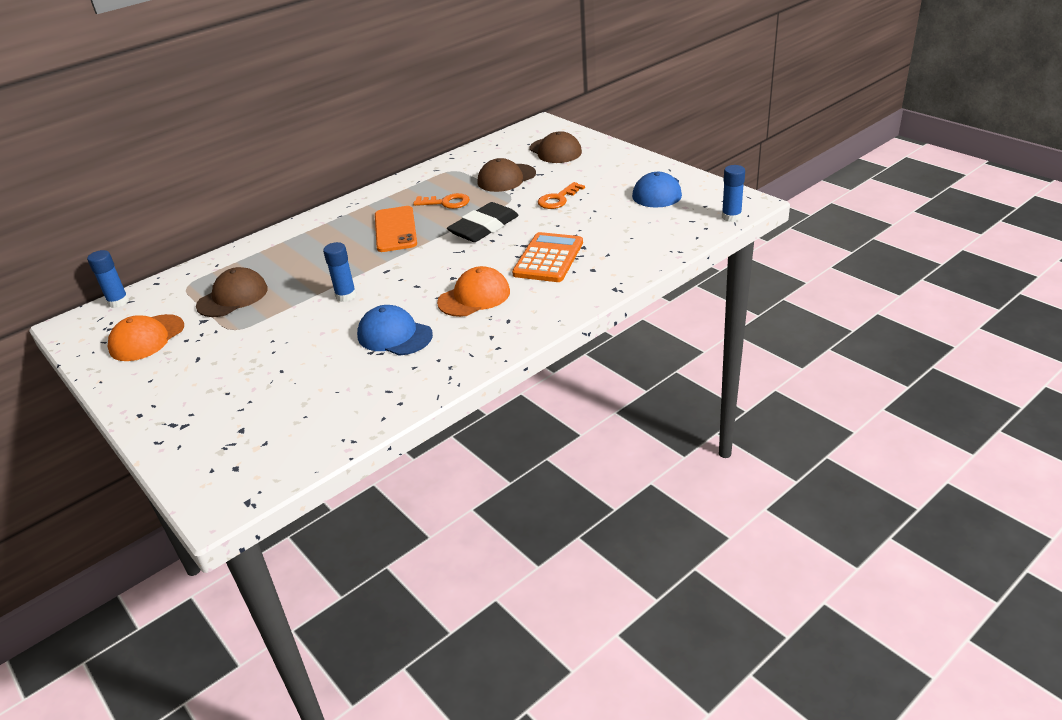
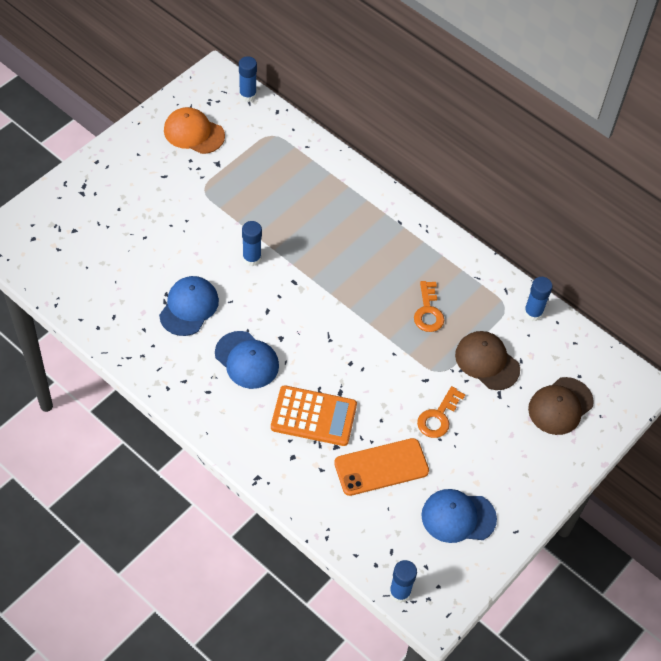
camera: 75 degrees right, 20 degrees up
brown cap [196,267,268,317] -> none
orange phone [375,206,417,252] -> orange phone moved to [334,438,429,496]
orange cap [437,266,510,317] -> blue cap [215,331,279,389]
black eraser [447,202,519,242] -> none
orange key [538,182,585,209] -> orange key turned 90 degrees counterclockwise [417,386,465,438]
none -> blue glue stick [524,277,553,321]

